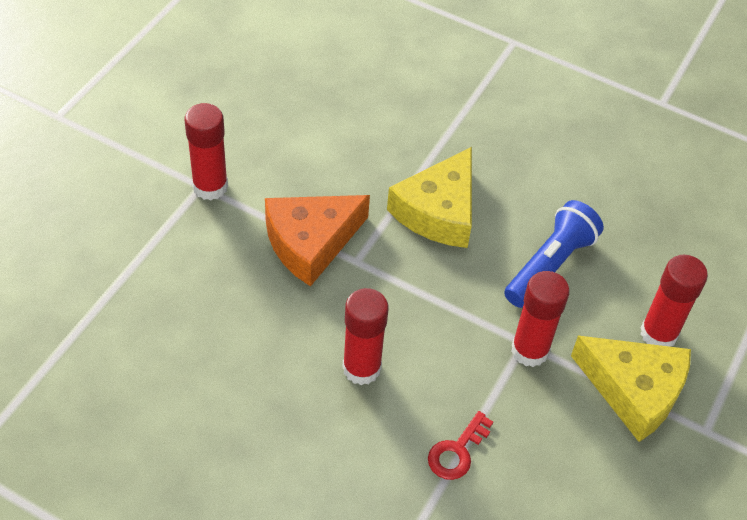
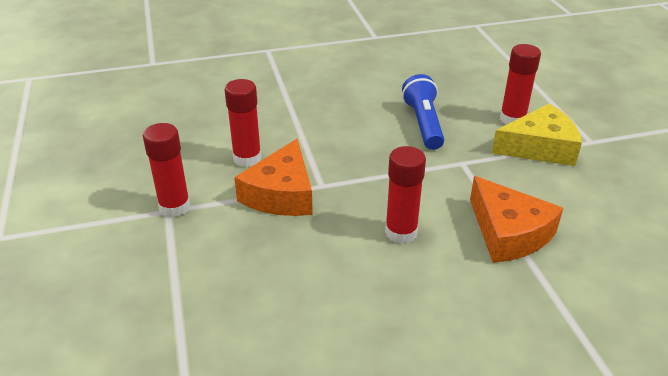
camera: 40 degrees left, 15 degrees down
yellow cheese [387,147,472,248] -> none
red key [428,411,493,480] -> orange cheese [470,176,563,263]
red glue stick [511,271,570,367] -> red glue stick moved to [225,79,262,167]

